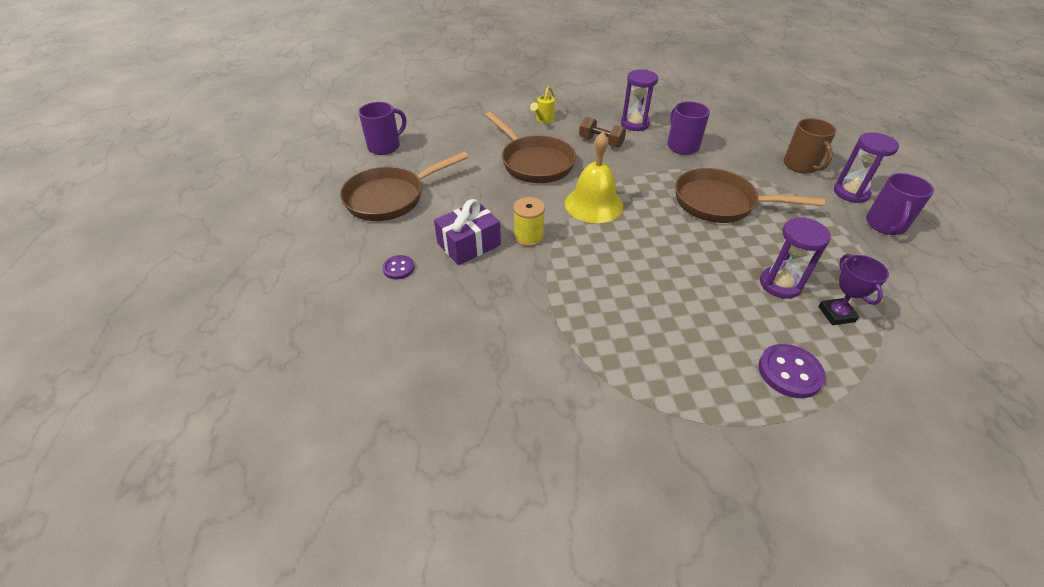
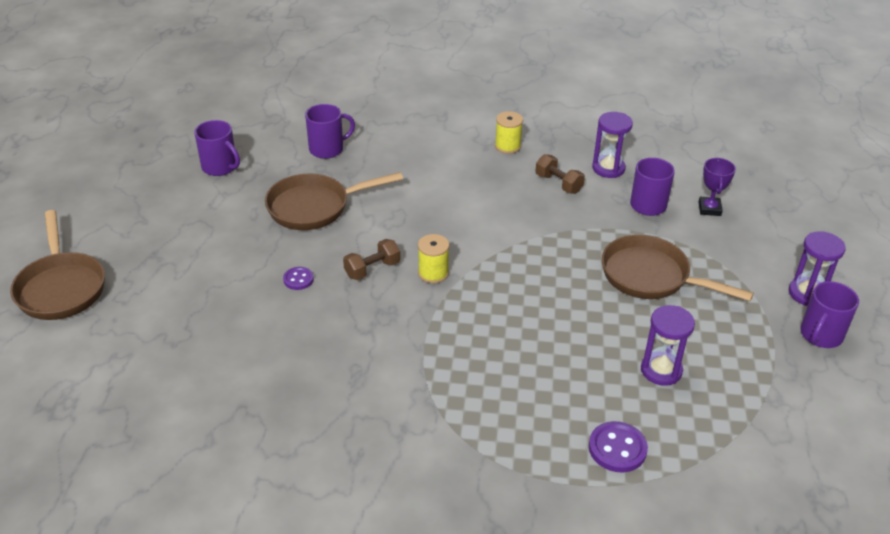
camera: 15 degrees right, 5 degrees down
purple gift [434,199,501,265] -> brown dumbbell [343,239,400,280]
brown pan [485,112,576,183] -> brown pan moved to [10,210,105,320]
yellow watering can [530,86,555,124] -> yellow spool [495,111,523,154]
yellow bell [565,132,623,223] -> none
brown mug [783,118,836,174] -> none
purple trophy [818,254,889,325] -> purple trophy moved to [699,158,736,216]
none -> purple mug [194,120,240,176]

